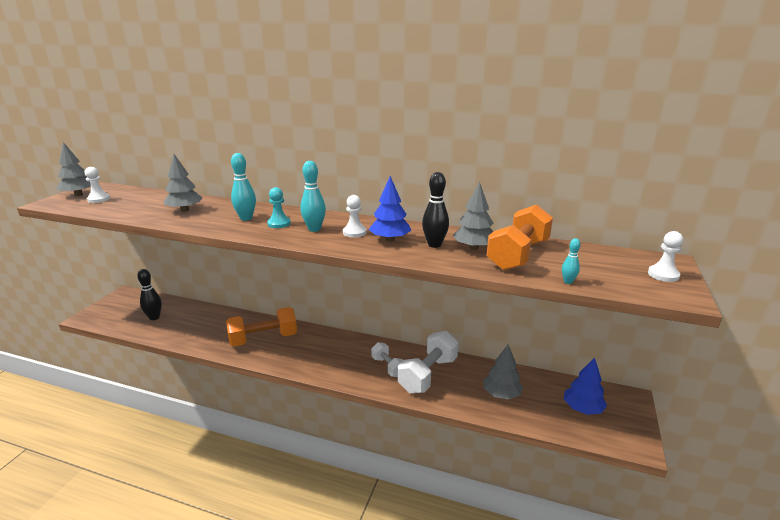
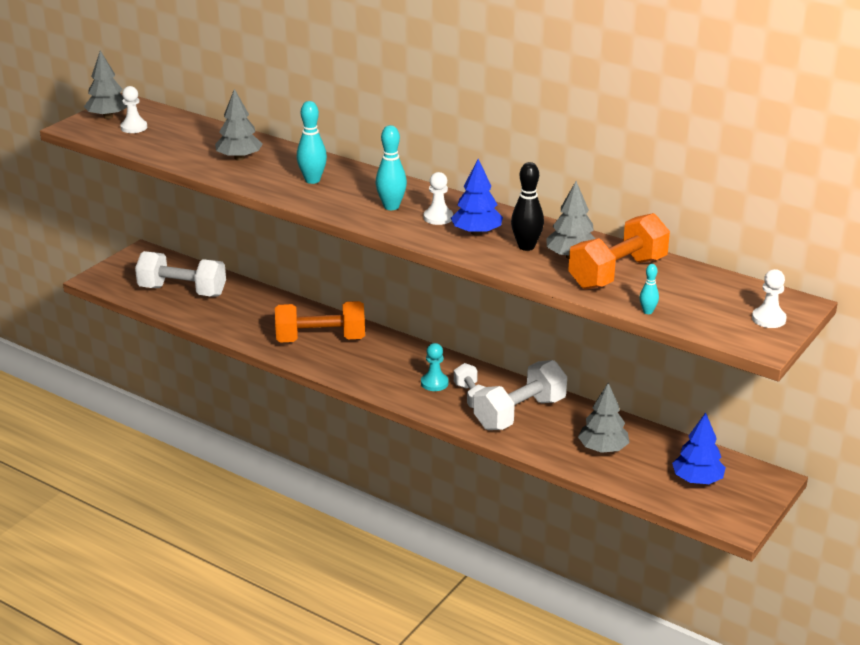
camera: 15 degrees right, 5 degrees up
black bowling pin [137,269,162,320] -> white dumbbell [135,251,226,297]
turquoise pawn [267,187,291,228] -> turquoise pawn moved to [421,343,449,391]

